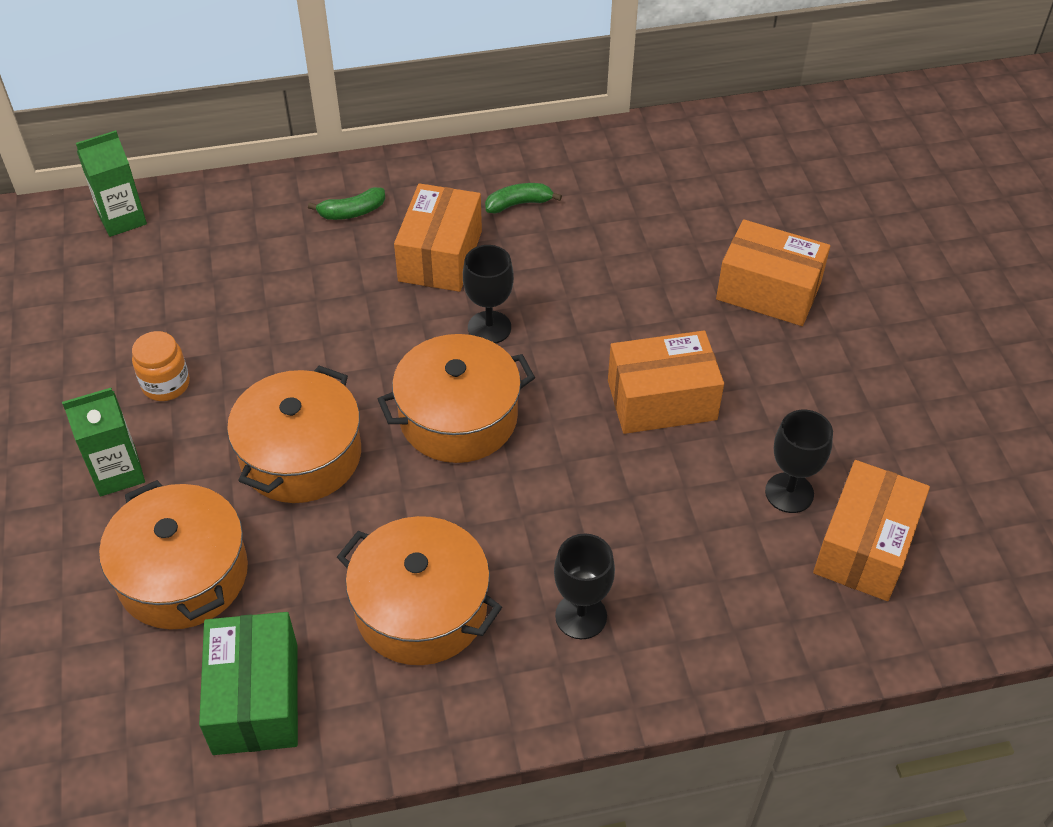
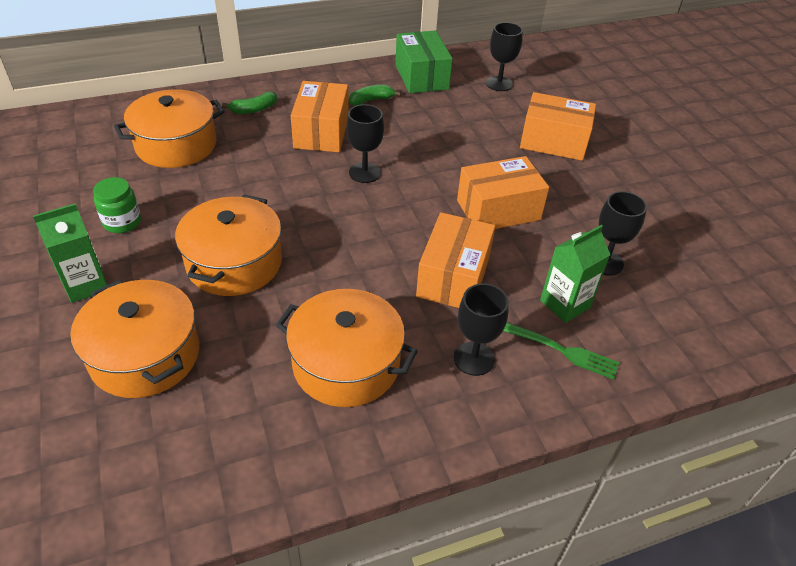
camera: 10 degrees left, 5 degrees down
green carton [76,130,147,237] -> green carton moved to [540,225,610,323]
orange jar [132,331,190,401] -> green jar [93,177,141,233]
green box [199,612,298,755] -> green box moved to [395,30,453,93]
orange pot [378,334,535,463] -> orange pot moved to [114,89,225,168]
orange box [813,460,930,601] -> orange box moved to [416,212,495,308]
none -> black goblet [486,22,523,91]
none -> green fork [503,323,619,380]

